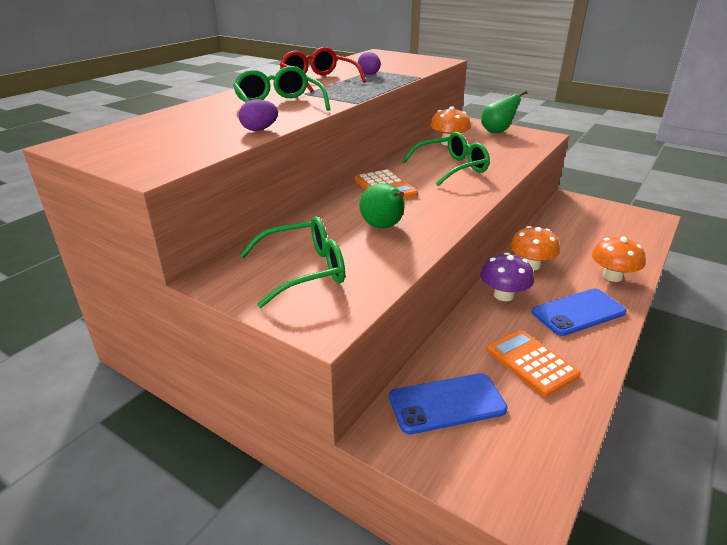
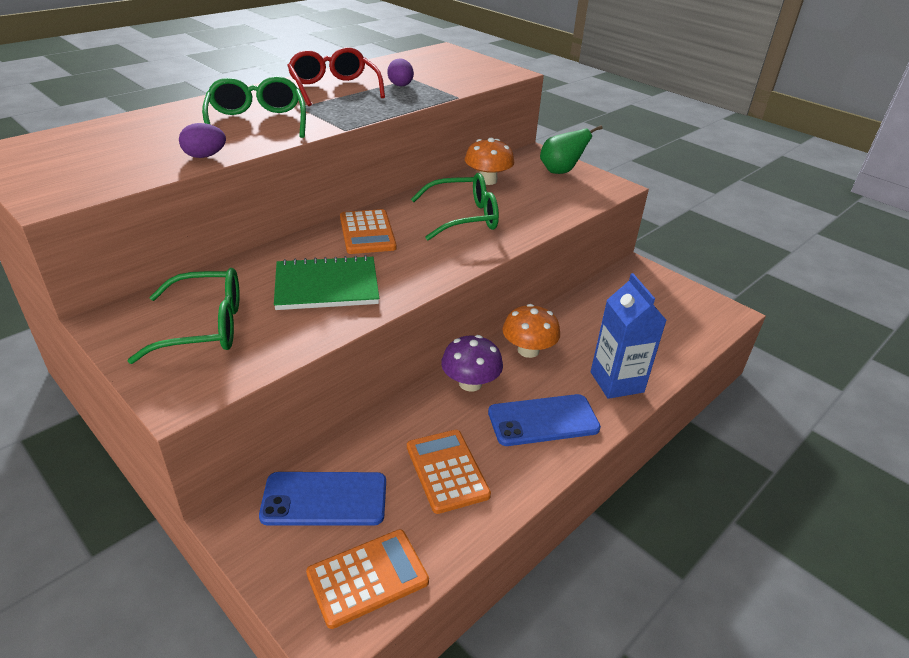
camera: 10 degrees right, 5 degrees up
green pear [359,183,405,229] -> green notebook [274,255,379,310]
orange mushroom [592,237,645,282] -> blue carton [590,273,667,399]
none -> orange calculator [306,529,429,629]

